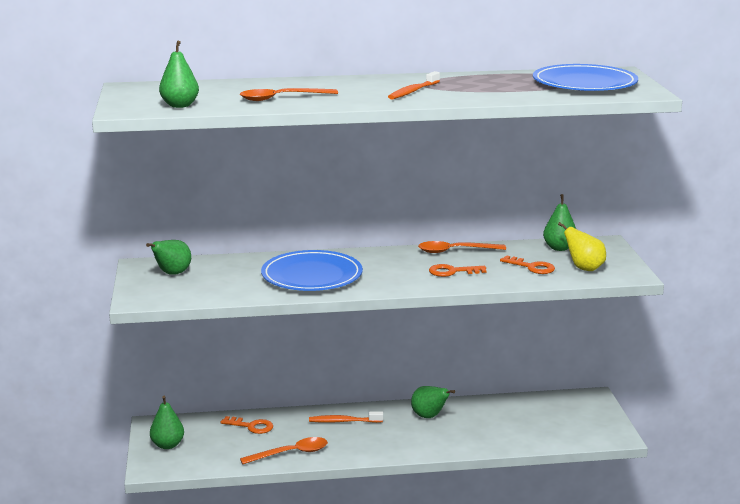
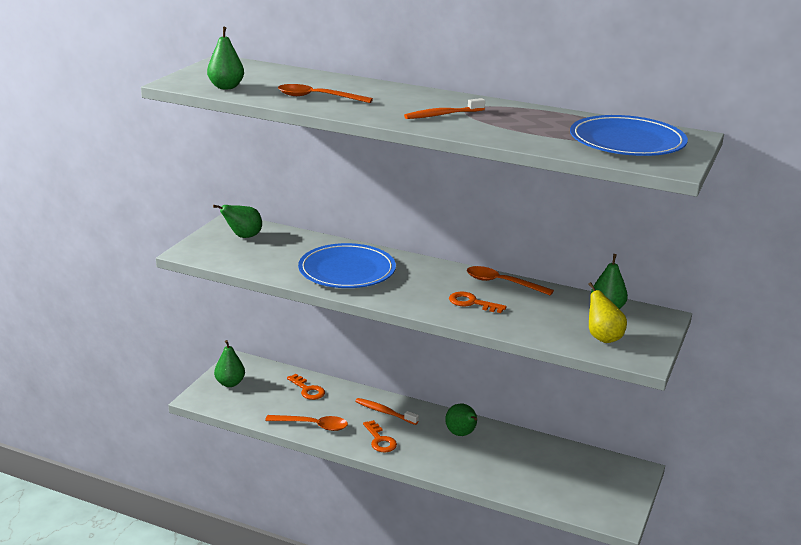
camera: 30 degrees right, 5 degrees up
orange key [500,255,555,274] -> orange key moved to [363,420,397,452]

